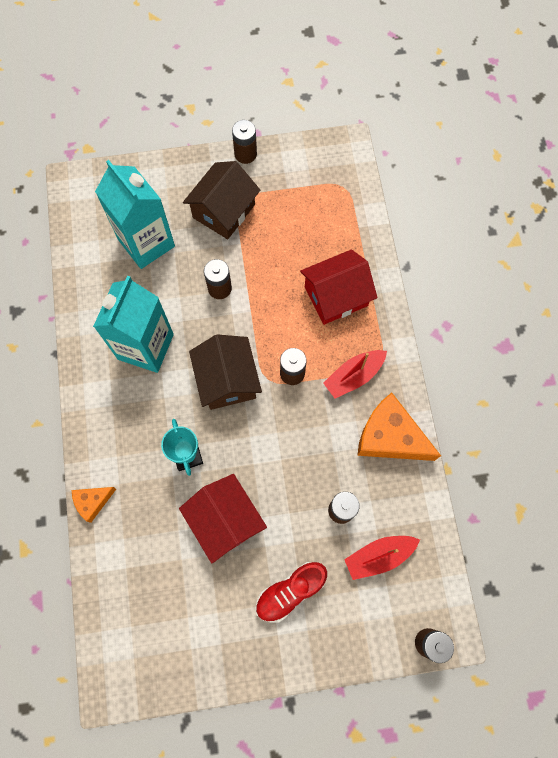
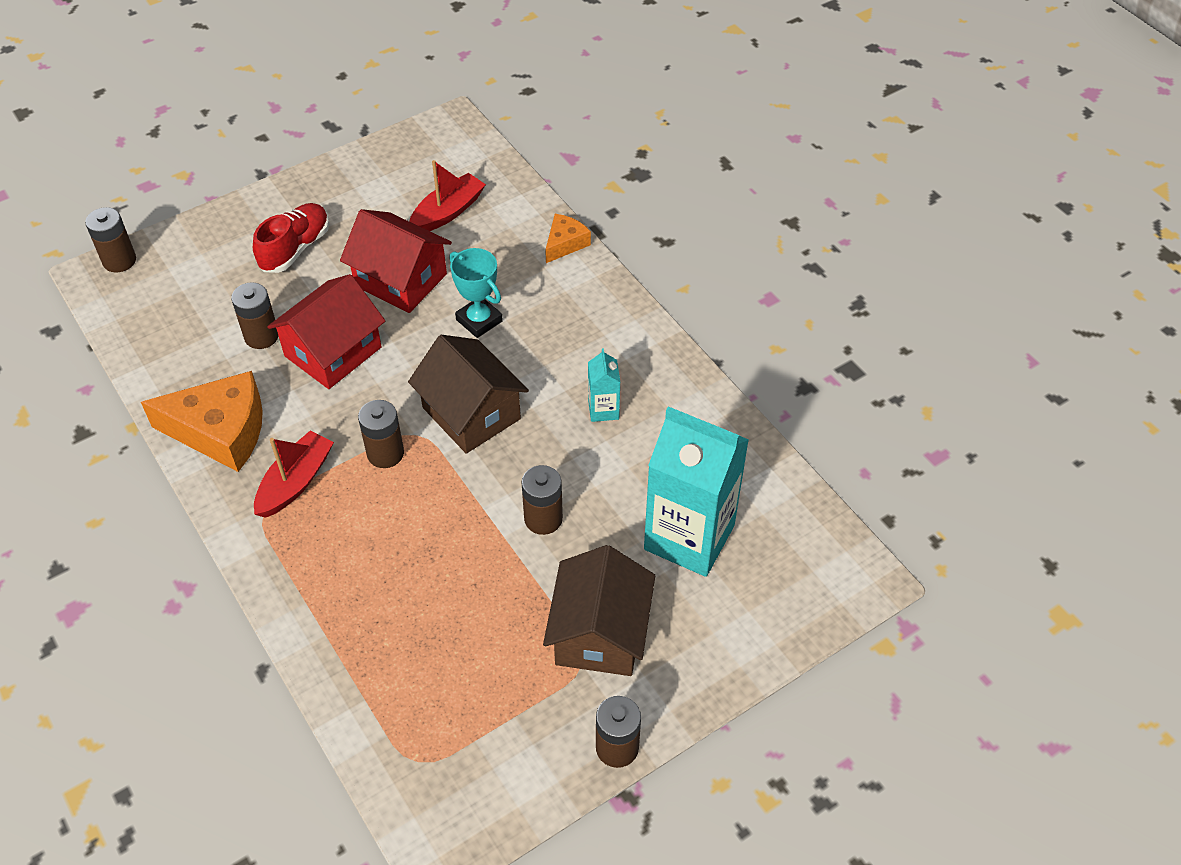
camera: 155 degrees right, 20 degrees down
turquoise carton [93,276,174,373] -> turquoise carton [588,348,620,422], size x0.44
red house [300,249,377,325] -> red house moved to [267,274,385,389]
red boat [344,536,420,580] -> red boat moved to [409,160,486,231]

